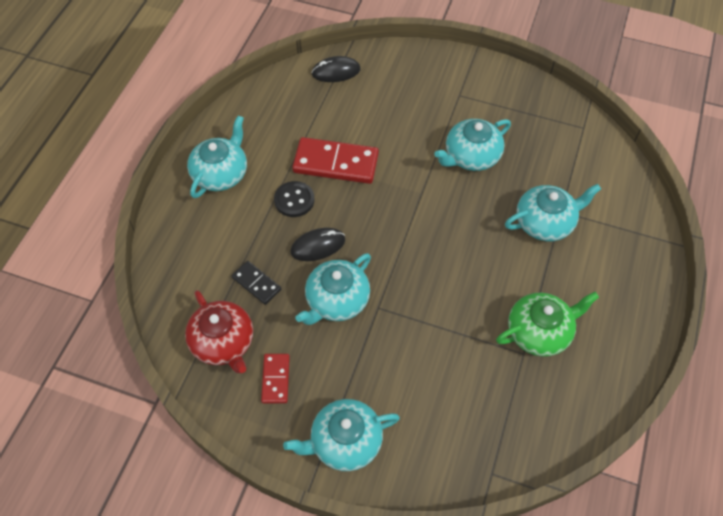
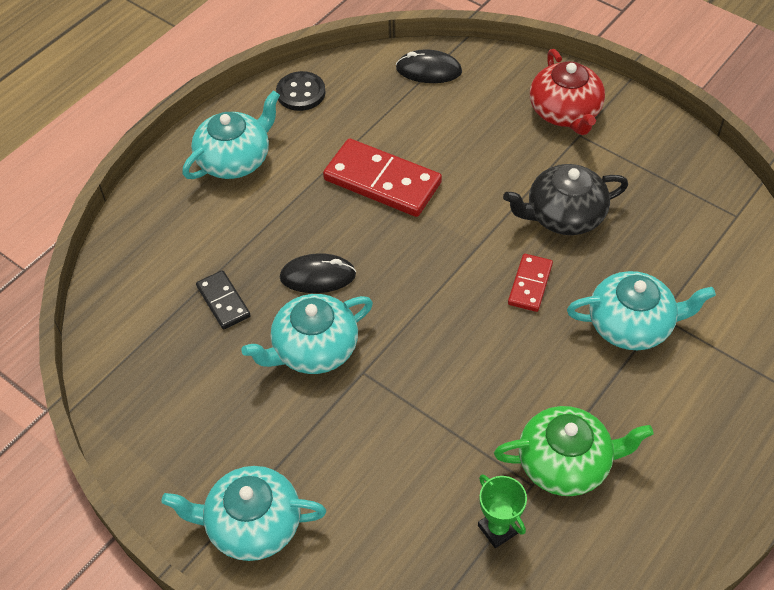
camera: 20 degrees right, 5 degrees down
red teapot [185,290,253,373] -> red teapot moved to [530,49,605,135]
red domino [261,354,290,403] -> red domino moved to [508,254,553,312]
black button [274,181,314,217] -> black button moved to [276,71,326,111]
turquoise teapot [434,119,511,171] -> black teapot [503,164,628,235]
none -> green trophy [478,474,527,548]

